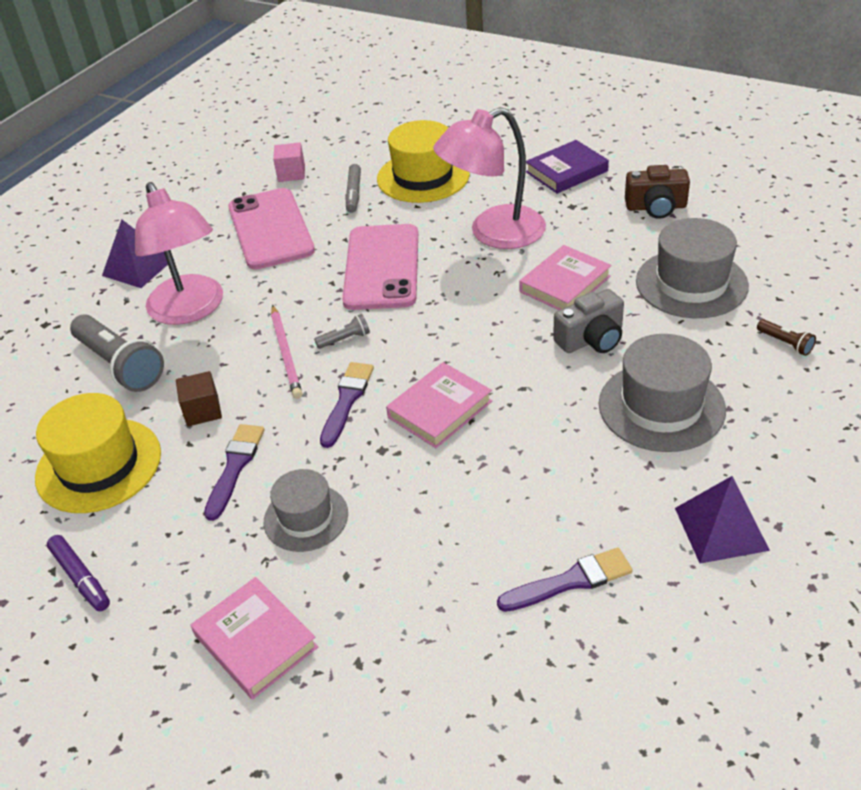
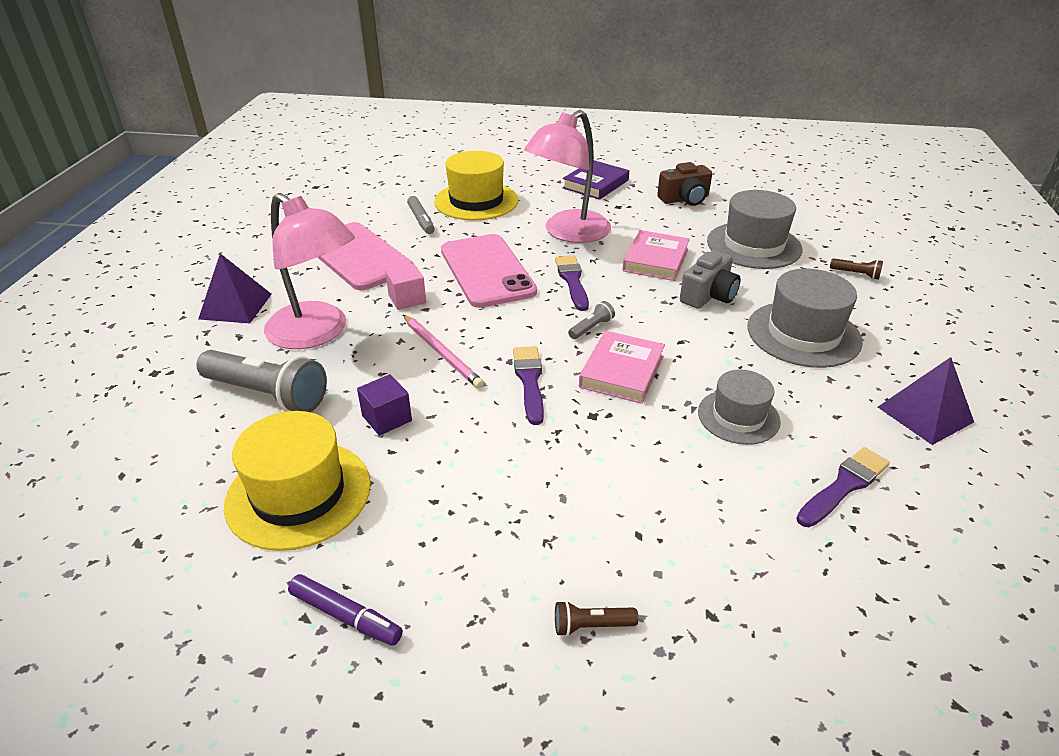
camera: 25 degrees left, 5 degrees down
brown cube [176,371,222,426] -> purple cube [357,374,412,436]
pink book [191,577,318,700] -> brown flashlight [555,600,638,636]
purple brush [204,424,265,521] -> purple brush moved to [555,255,589,311]
grey hat [264,469,348,552] -> grey hat moved to [698,369,781,445]
pink cube [273,143,305,182] -> pink cube moved to [385,263,426,310]
grey flashlight [314,314,370,349] -> grey flashlight moved to [568,301,615,339]

